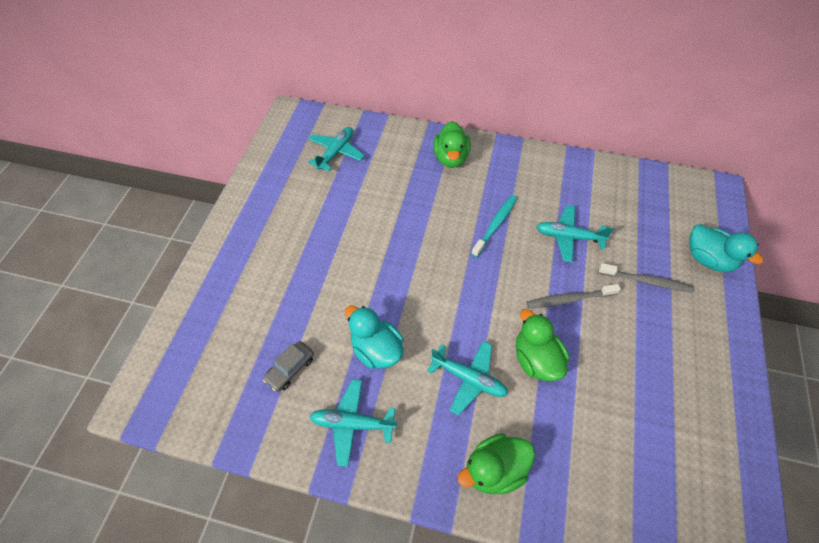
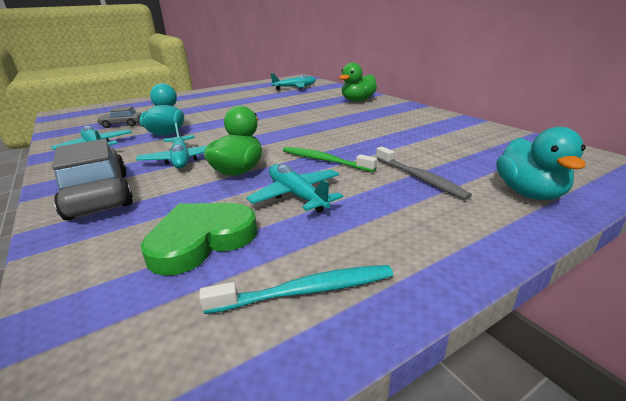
camera: 45 degrees right, 30 degrees down
green duck [458,433,535,495] -> grey car [52,139,133,220]
turquoise toothbrush [471,195,517,257] -> turquoise toothbrush moved to [199,265,393,314]
grey toothbrush [527,284,621,308] -> green toothbrush [283,147,377,172]
turquoise plane [536,205,614,262] -> turquoise plane moved to [246,164,343,213]
none -> green heart [141,203,257,276]

